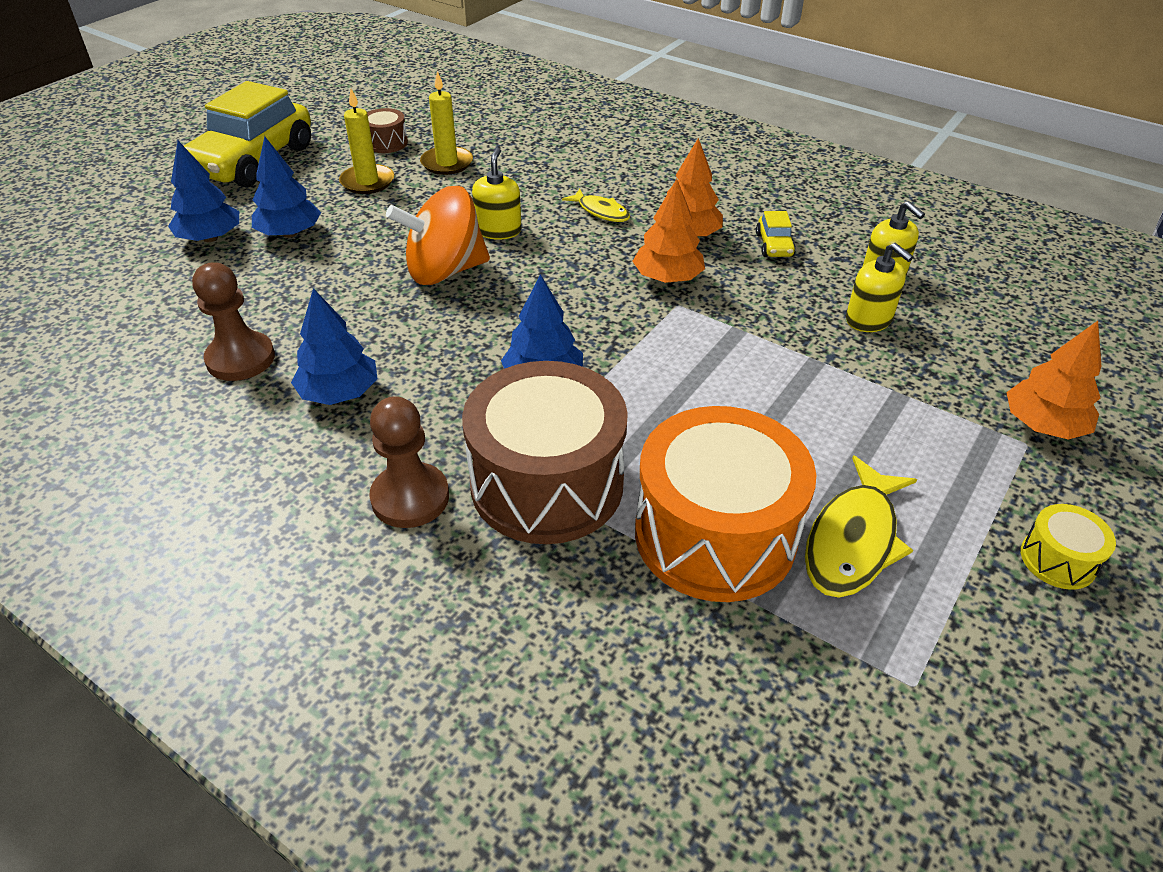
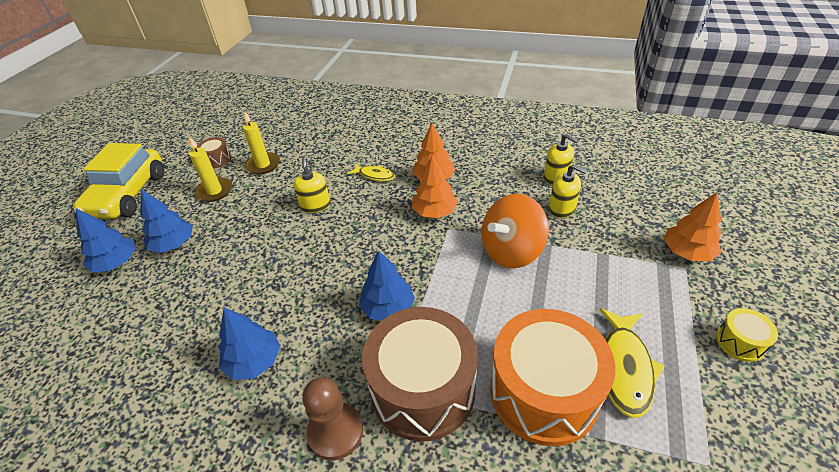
camera: 15 degrees left, 0 degrees up
brown pawn [192,262,275,381] -> none
orange spinning top [386,186,490,285] -> orange spinning top moved to [481,194,549,268]
yellow car [756,211,796,257] -> none

